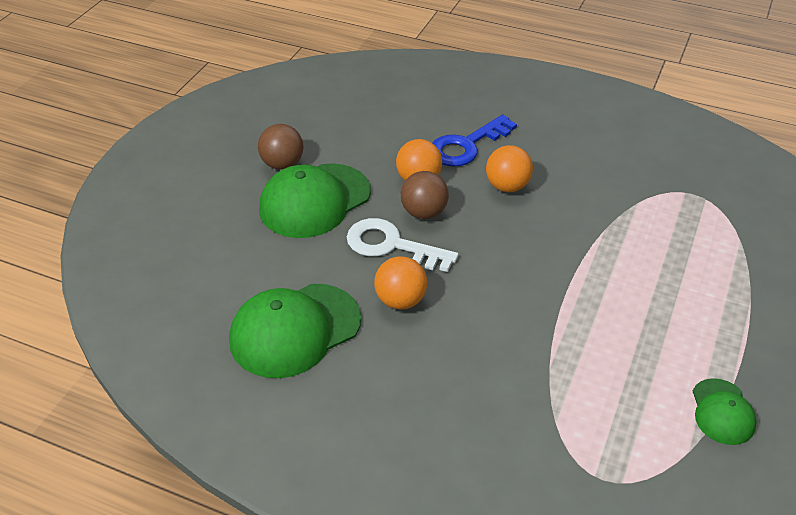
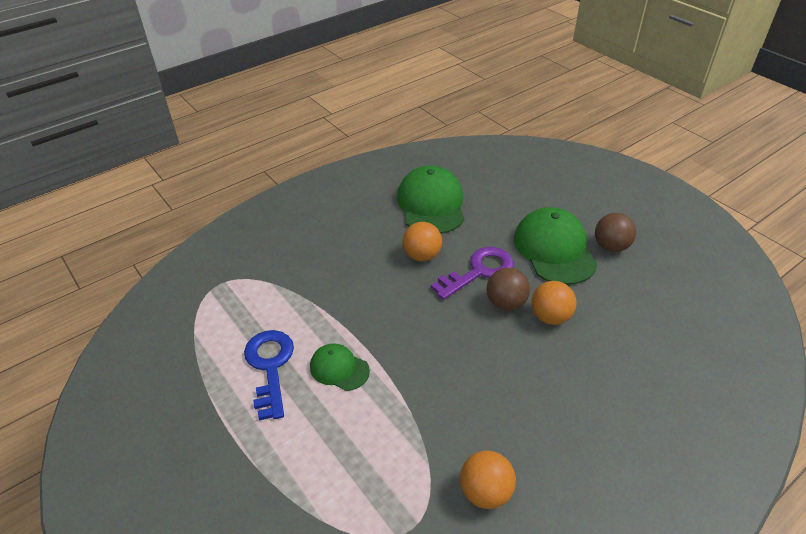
camera: 120 degrees right, 0 degrees up
white key [347,218,458,272] -> purple key [431,247,514,300]
blue key [433,114,517,167] -> blue key moved to [244,330,294,420]
orange ball [486,145,533,192] -> orange ball moved to [460,451,516,509]
green cap [693,378,757,445] -> green cap moved to [310,343,370,391]

